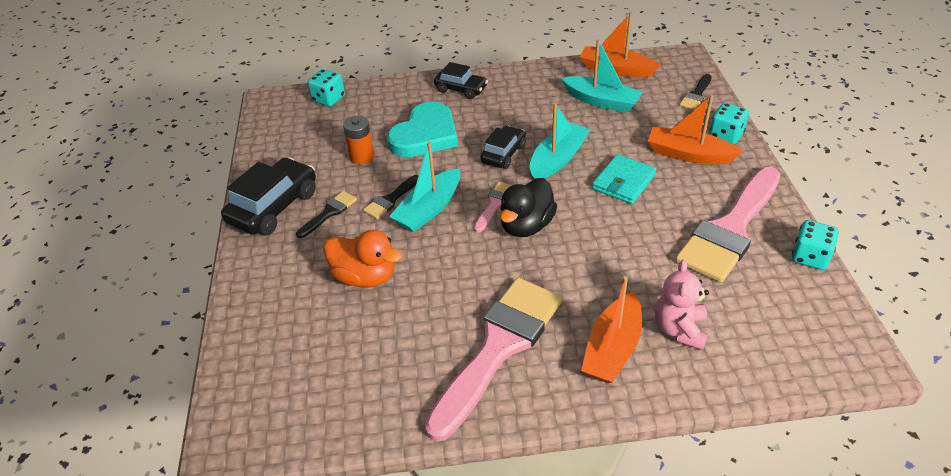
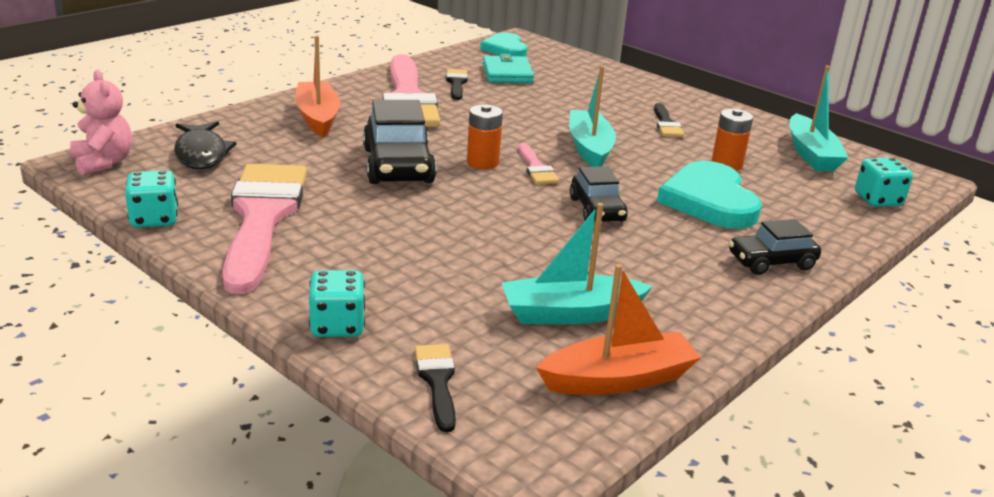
camera: 135 degrees right, 15 degrees down
black car [221,157,316,236] -> black car moved to [363,100,437,184]
orange duck [324,230,402,287] -> none
black brush [363,175,418,219] -> black brush moved to [446,69,468,100]
black duck [500,178,557,237] -> orange battery [467,104,503,169]
turquoise boat [530,103,590,179] -> turquoise boat moved to [790,66,849,171]
turquoise wallet [592,154,656,204] -> turquoise wallet moved to [483,54,534,83]
orange boat [648,94,743,164] -> none
pink teddy bear [655,260,709,350] -> pink teddy bear moved to [70,70,132,176]
none -> black fish [174,121,236,169]
none -> turquoise heart [480,33,527,56]

